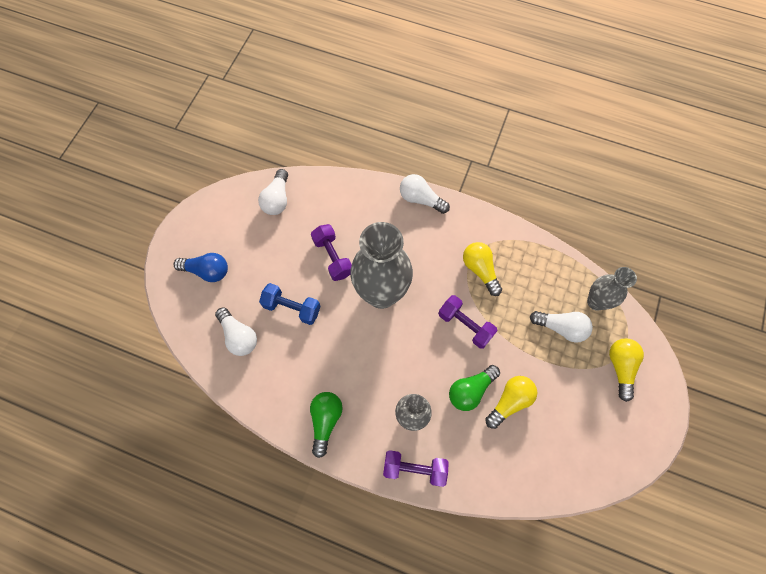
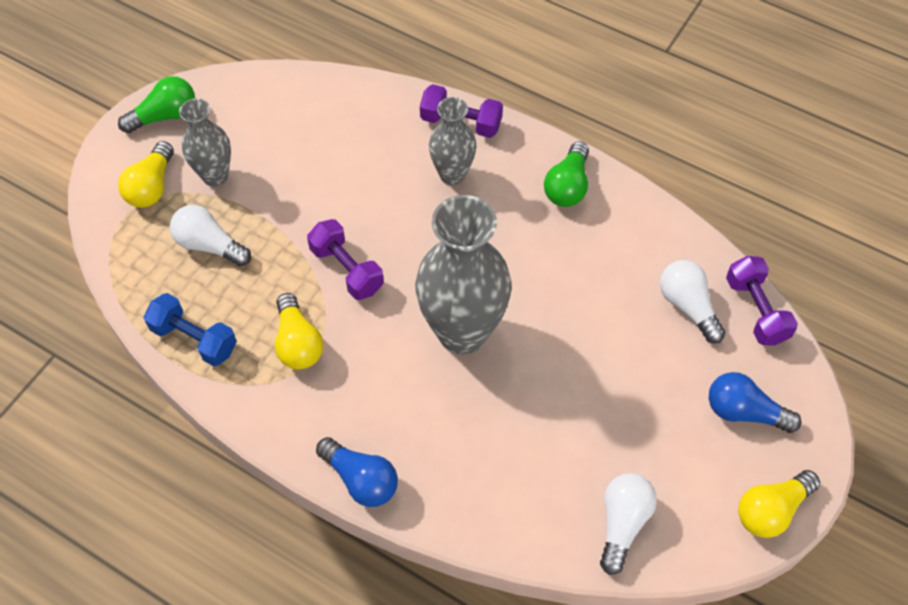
camera: 170 degrees left, 10 degrees down
blue dumbbell [259,283,321,325] -> blue dumbbell moved to [143,293,237,366]
purple dumbbell [311,224,352,281] -> purple dumbbell moved to [726,256,798,345]
white light bulb [400,174,450,214] -> blue light bulb [316,437,398,507]
green light bulb [449,365,500,411] -> green light bulb moved to [118,76,195,133]
yellow light bulb [485,376,537,429] -> yellow light bulb moved to [738,470,820,538]
grey vase [587,267,637,311] -> grey vase moved to [179,98,231,187]

